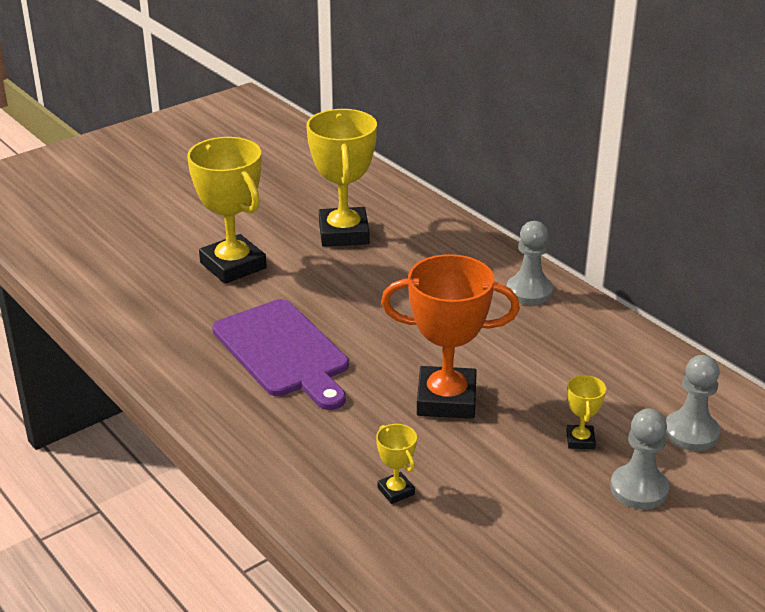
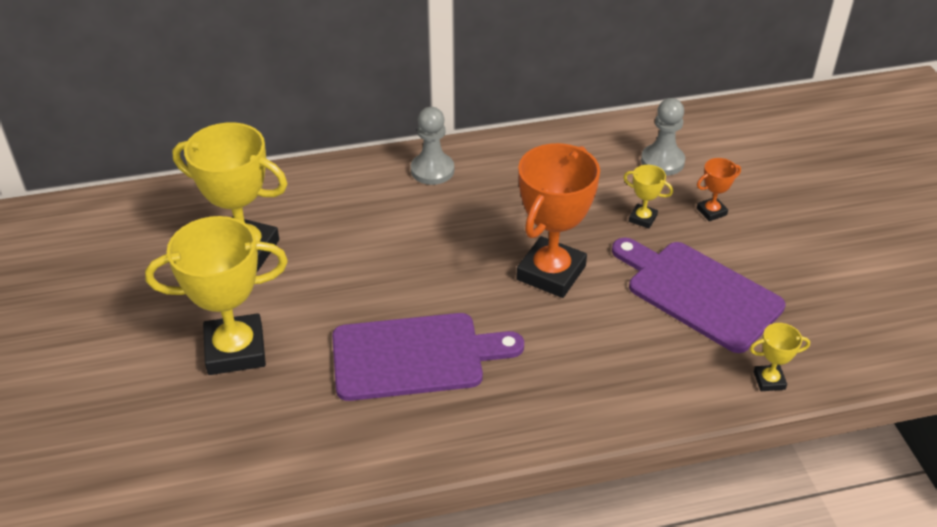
camera: 65 degrees left, 10 degrees up
yellow trophy [376,424,417,504] -> yellow trophy moved to [750,323,810,391]
grey pawn [610,409,669,509] -> orange trophy [697,158,741,221]
none -> purple cutting board [612,238,786,353]

